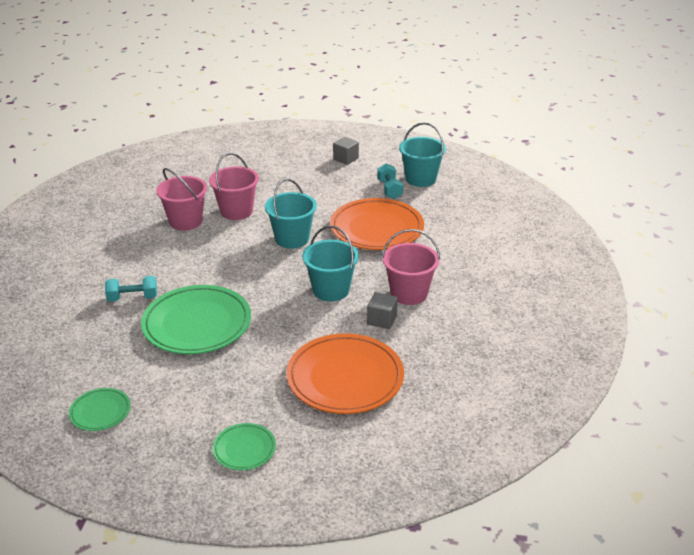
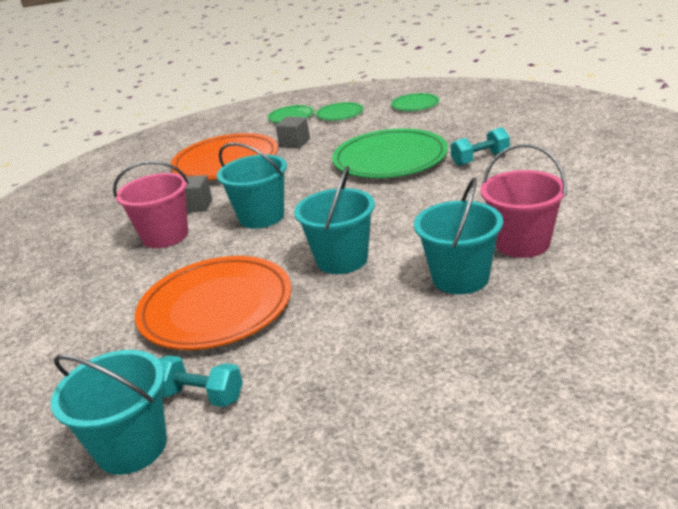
camera: 170 degrees right, 5 degrees down
pink bucket [209,153,259,220] -> turquoise bucket [414,178,503,294]
grey cube [333,137,359,165] -> grey cube moved to [276,117,310,148]
turquoise dumbbell [377,163,403,199] -> turquoise dumbbell turned 45 degrees counterclockwise [158,355,243,407]
none -> green plate [316,102,364,121]

